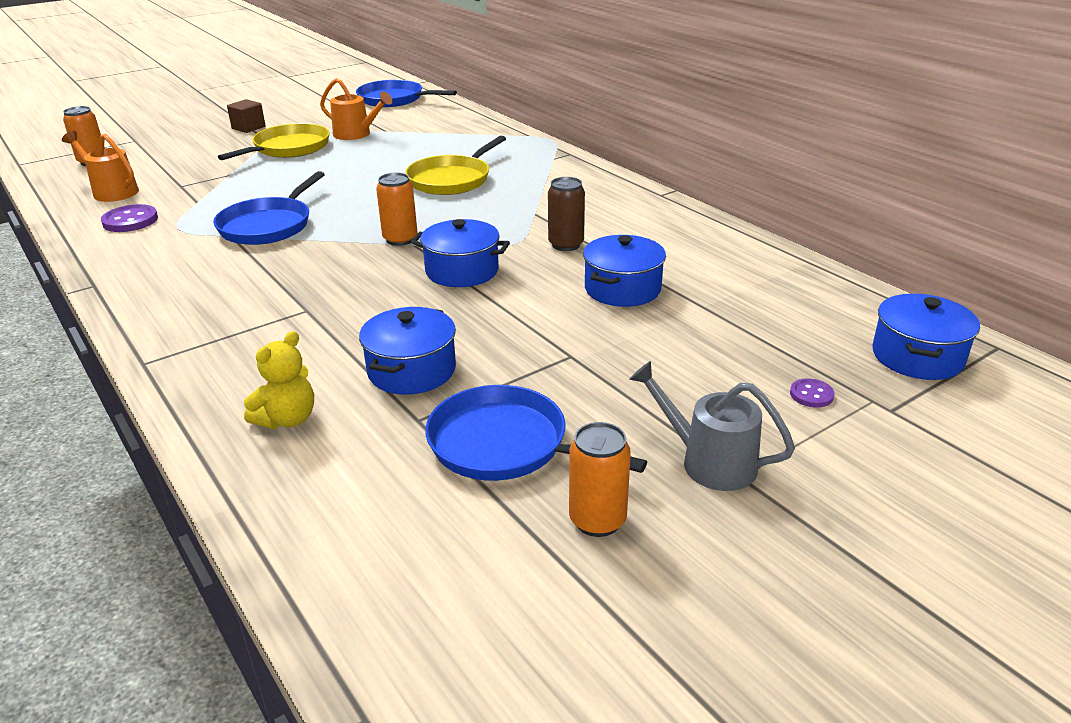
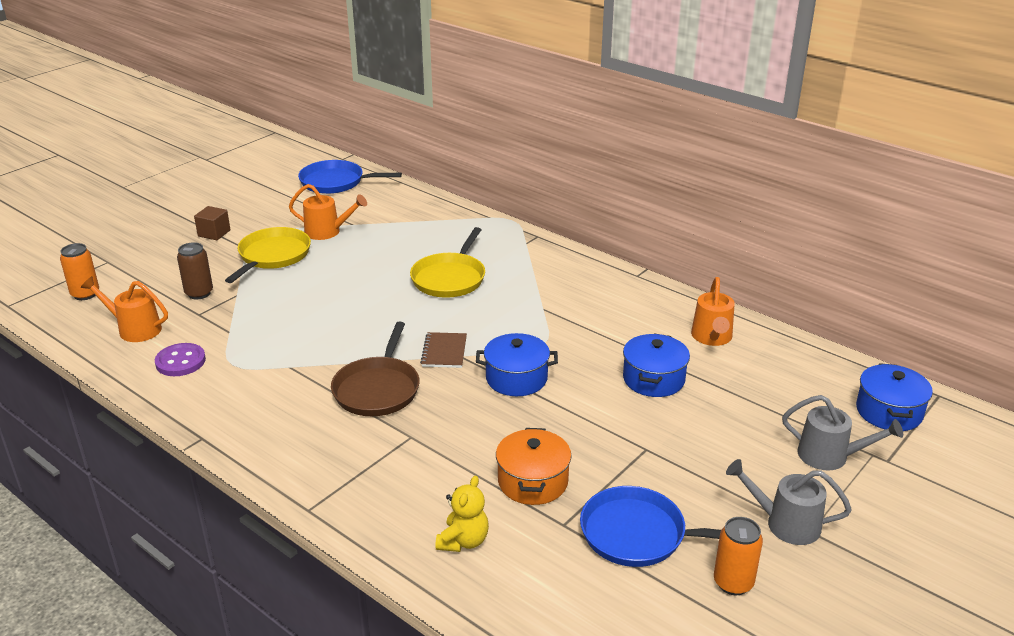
camera: 15 degrees left, 0 degrees up
blue pan [213,171,325,245] -> none
blue pot [359,307,456,394] -> orange pot [496,428,572,505]
orange can [376,173,418,246] -> brown notebook [420,332,467,368]
brown can [548,177,585,251] -> brown can moved to [177,242,213,299]
purple button [790,378,835,408] -> grey watering can [782,395,903,470]
none -> brown pan [331,322,420,416]
none -> orange watering can [691,277,735,346]

